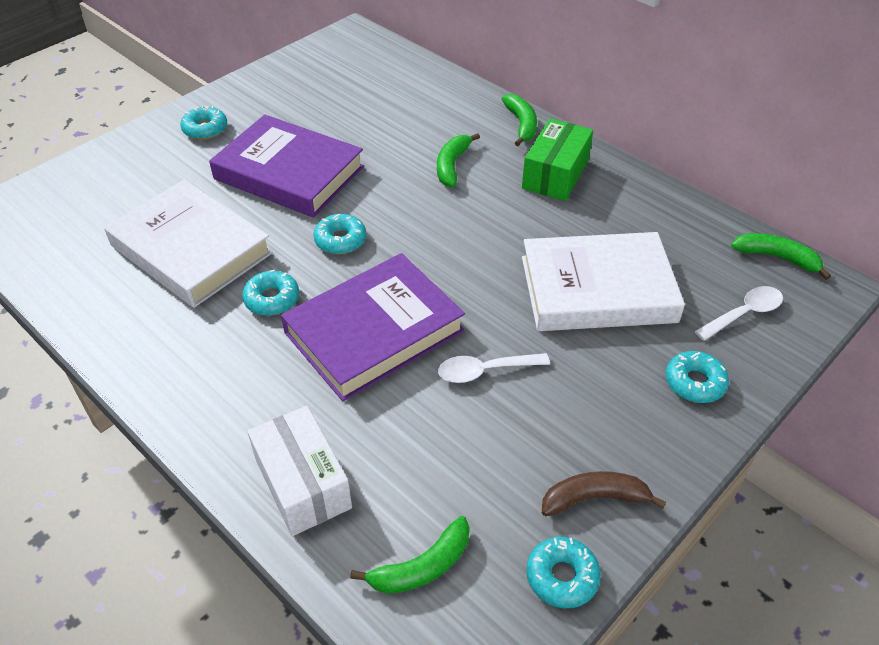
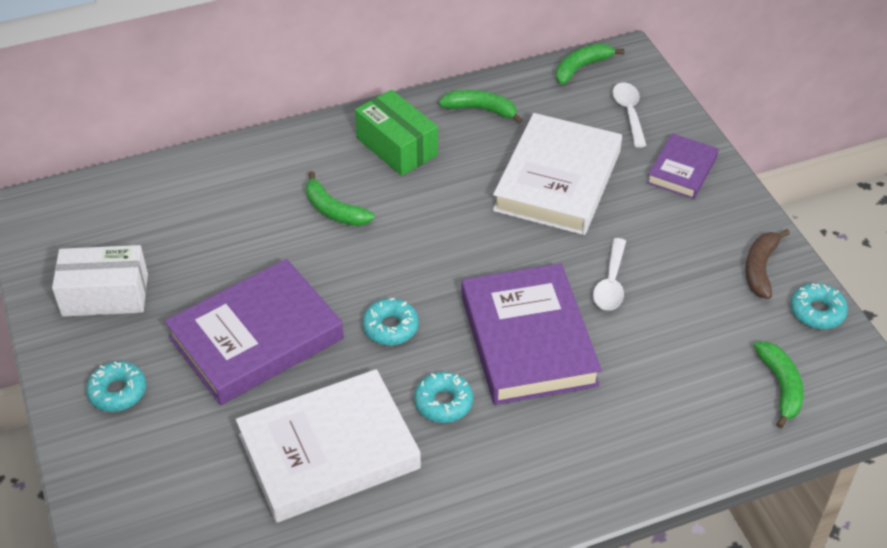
camera: 65 degrees left, 0 degrees up
white box [247,406,352,536] -> white box moved to [52,245,148,317]
green banana [502,94,537,146] -> green banana moved to [439,90,523,124]
turquoise donut [666,351,729,403] -> purple book [647,134,719,199]

